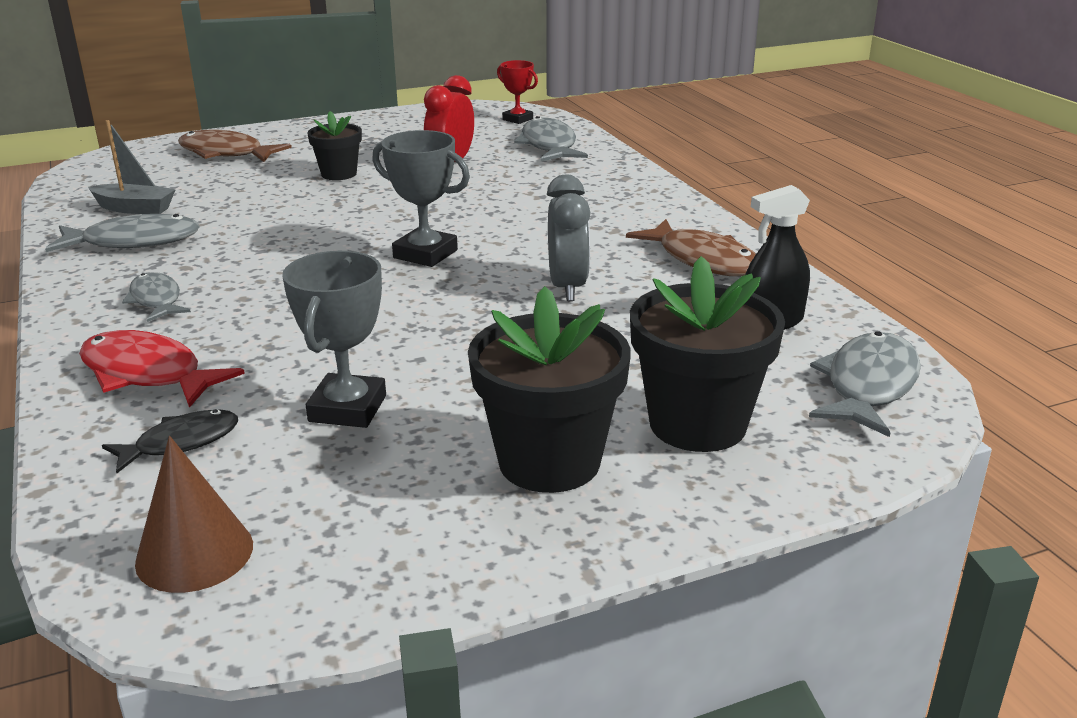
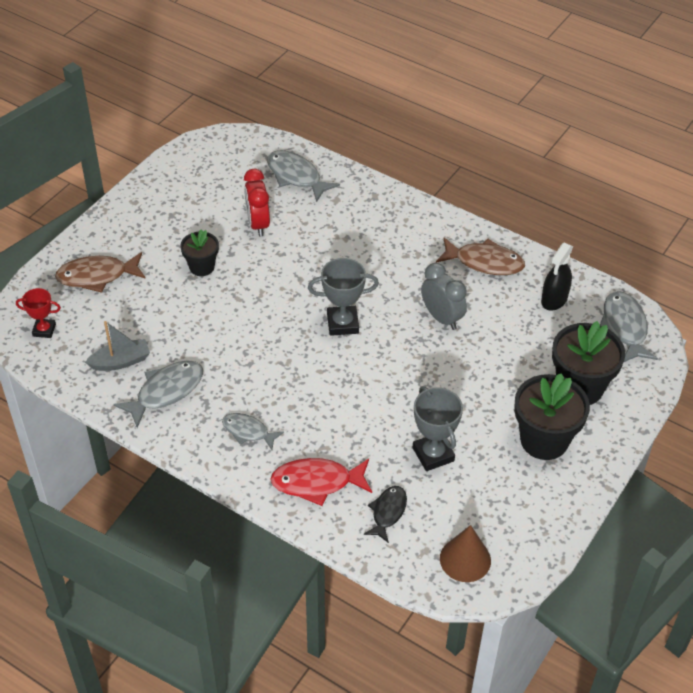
camera: 35 degrees left, 20 degrees up
red trophy [497,60,538,124] -> red trophy moved to [16,288,61,338]

